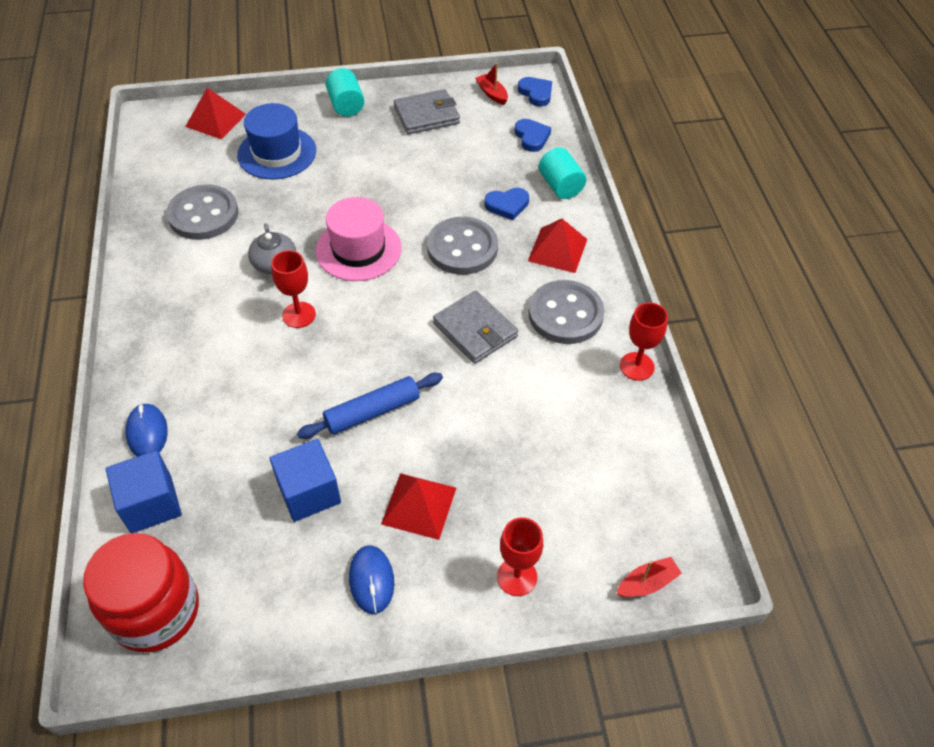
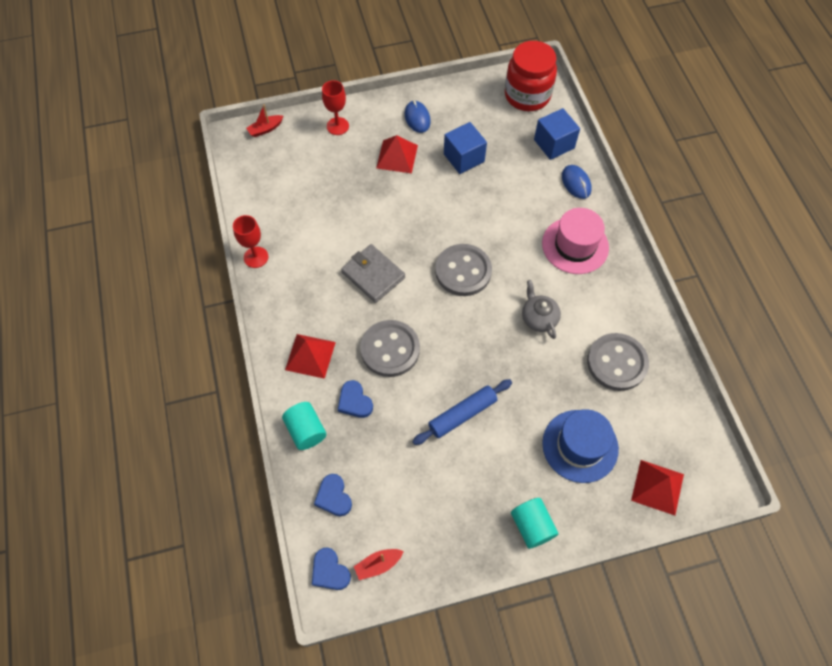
camera: 175 degrees right, 10 degrees up
red goblet [271,250,316,328] -> none
blue rolling pin [297,373,443,439] -> blue rolling pin moved to [412,379,512,445]
pink hat [316,197,402,281] -> pink hat moved to [542,208,609,274]
grey wallet [394,89,460,134] -> none
red boat [476,63,508,105] -> red boat turned 105 degrees clockwise [354,549,404,580]
blue heart [484,188,529,220] -> blue heart turned 105 degrees counterclockwise [338,380,373,418]
grey button [528,280,604,344] -> grey button moved to [435,244,492,296]

